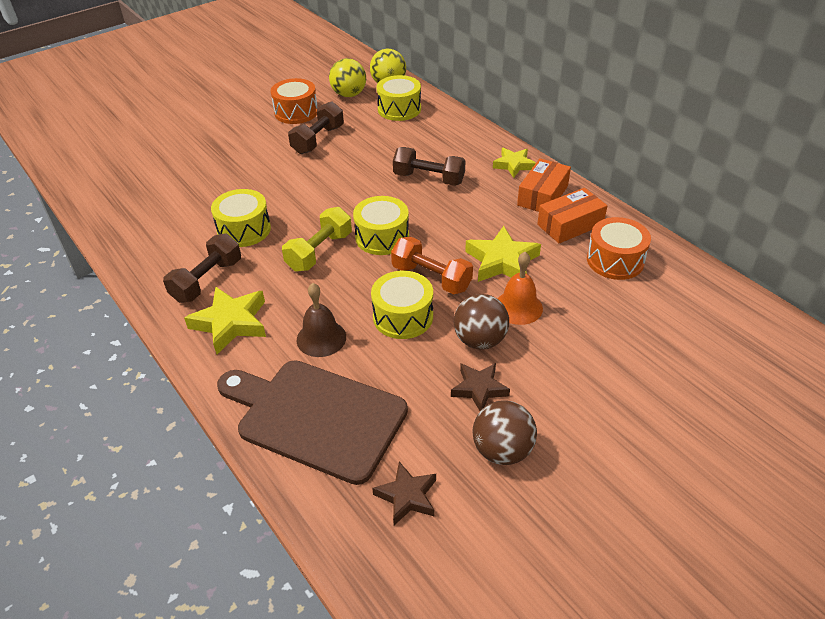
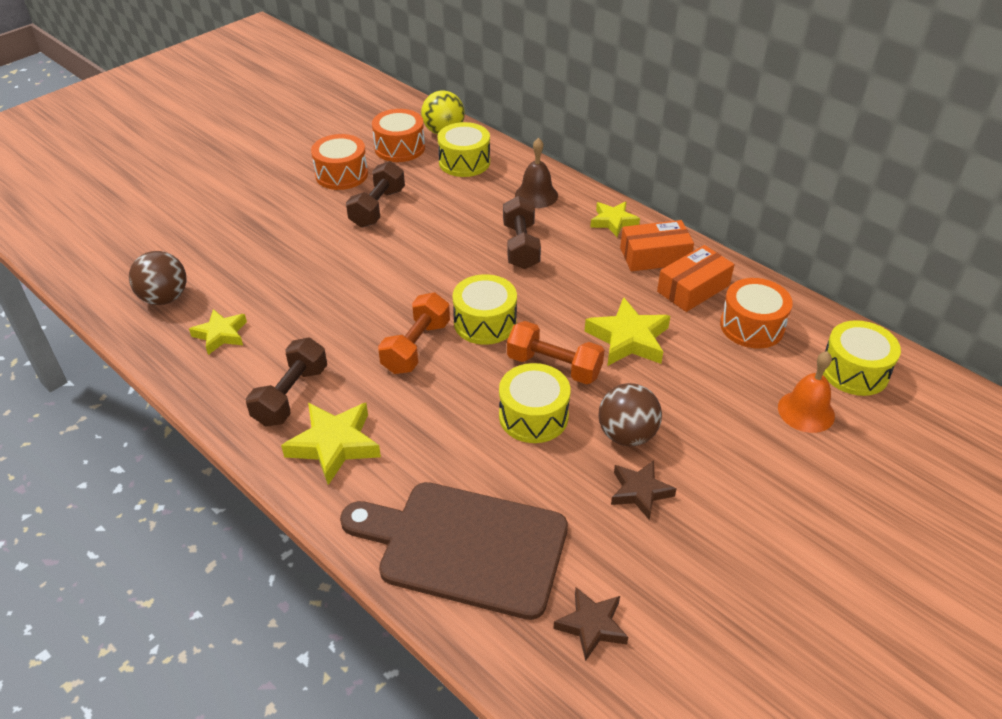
camera: 10 degrees left, 0 degrees up
yellow drum [211,189,271,247] -> yellow drum moved to [823,320,901,396]
yellow dumbbell [282,207,352,271] -> orange dumbbell [378,293,450,374]
brown bell [296,283,346,357] -> brown bell moved to [515,138,558,208]
yellow ball [329,58,366,97] -> orange drum [372,109,425,162]
brown dumbbell [393,147,466,186] -> brown dumbbell turned 75 degrees clockwise [503,196,541,269]
brown ball [473,400,537,465] -> brown ball moved to [129,251,187,305]
orange bell [498,252,543,325] -> orange bell moved to [778,351,835,433]
orange box [517,158,571,212] -> orange box turned 60 degrees clockwise [620,220,694,271]
none -> yellow star [189,309,247,355]

